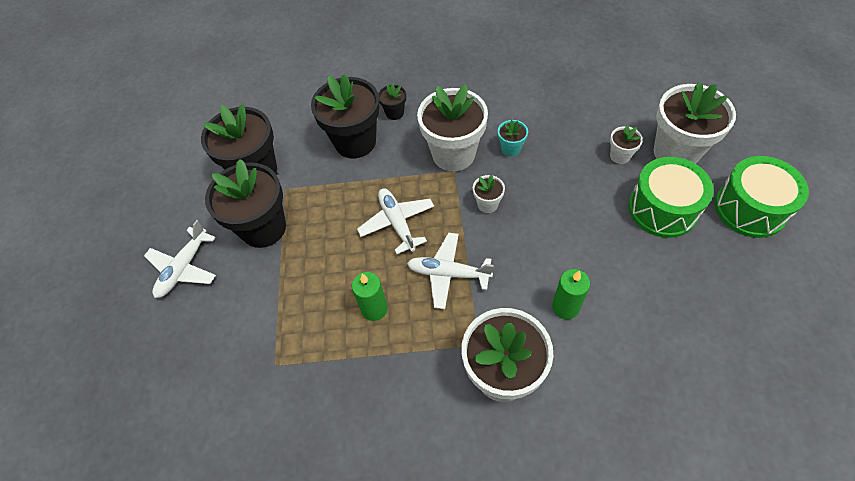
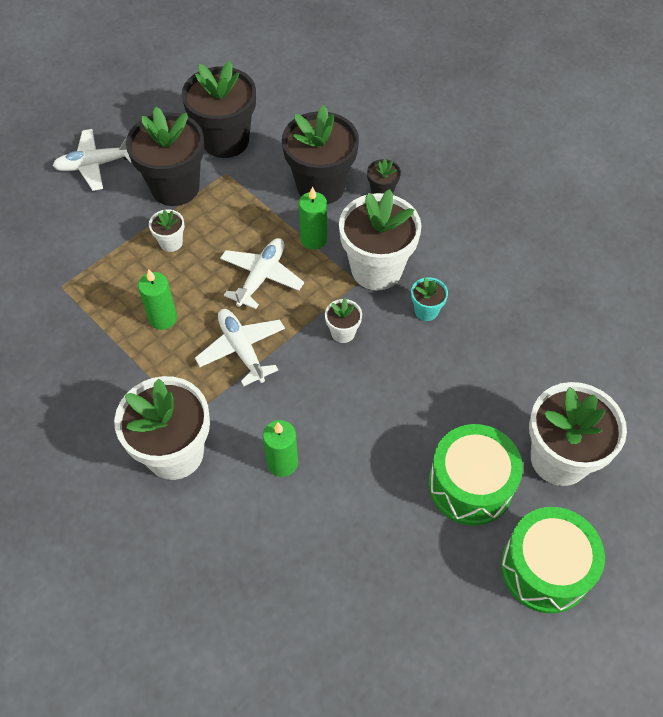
camera: 45 degrees right, 0 degrees up
white flower pot [610,125,643,164] -> white flower pot moved to [149,209,184,252]
none -> green candle [299,187,327,250]

